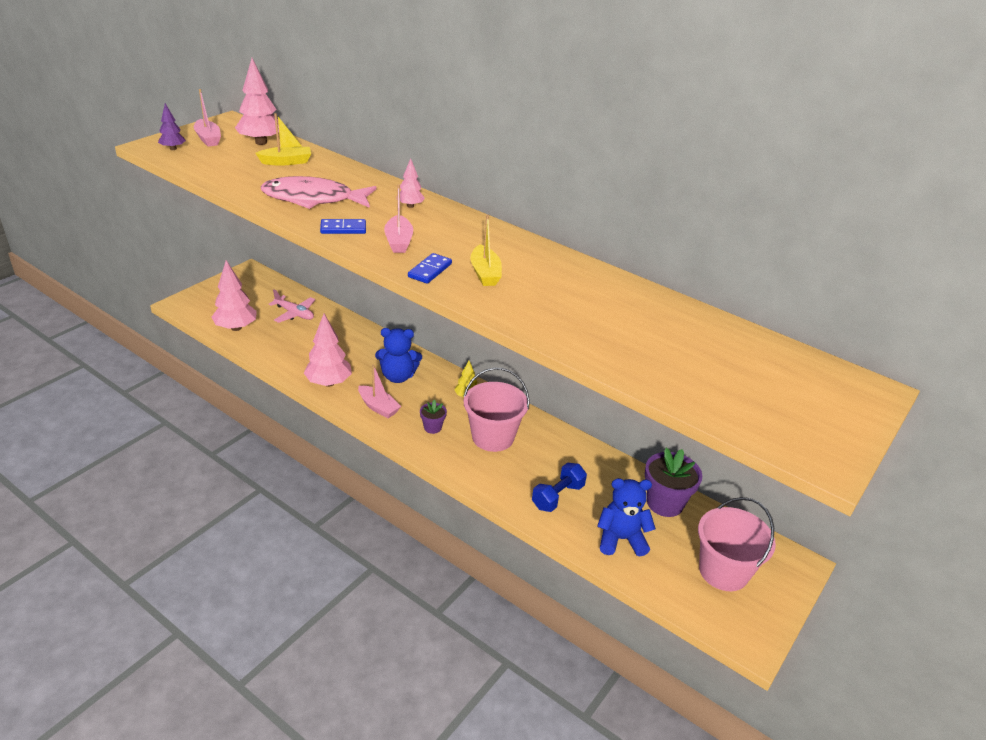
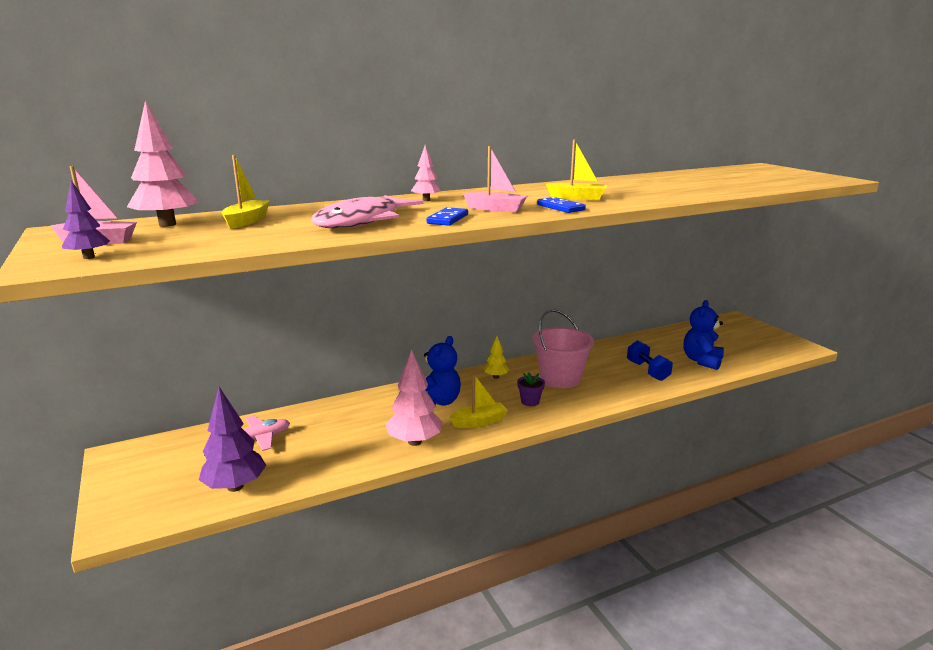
camera: 60 degrees left, 15 degrees down
pink tree [211,260,257,331] -> purple tree [199,387,266,492]
pink boat [358,364,401,418] -> yellow boat [449,373,508,428]
purple flower pot [645,448,702,517] -> none
pink bucket [698,497,776,591] -> none

